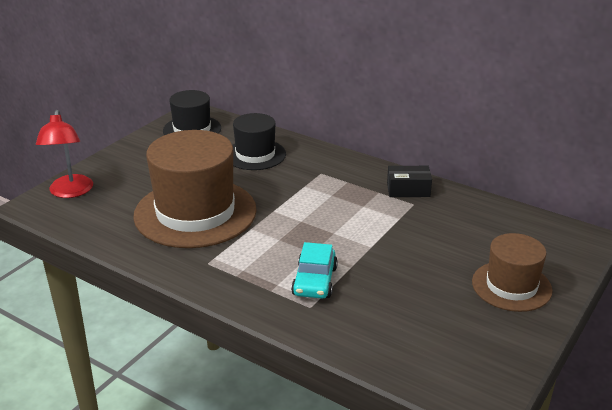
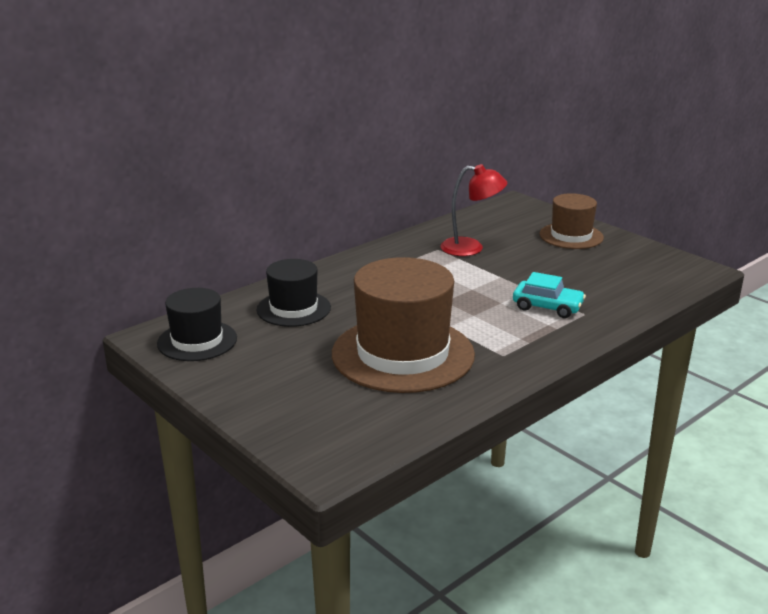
camera: 75 degrees left, 5 degrees down
red lamp [36,110,93,198] -> red lamp moved to [440,164,507,256]
black box [387,166,432,197] -> none

